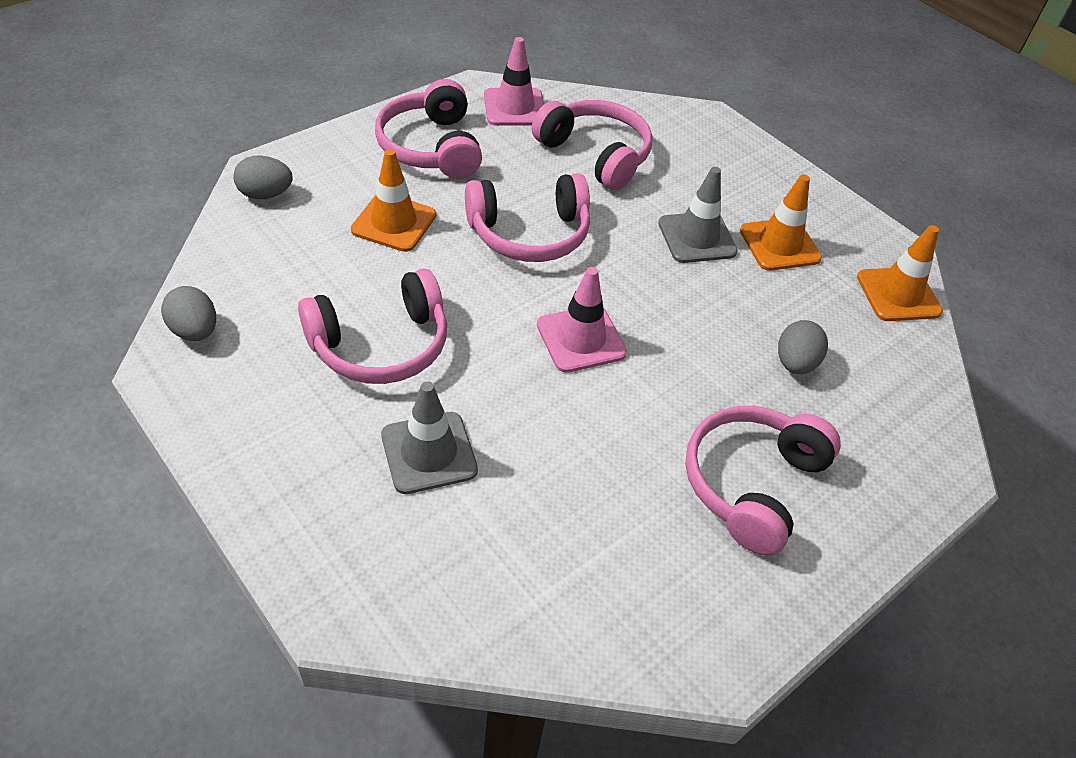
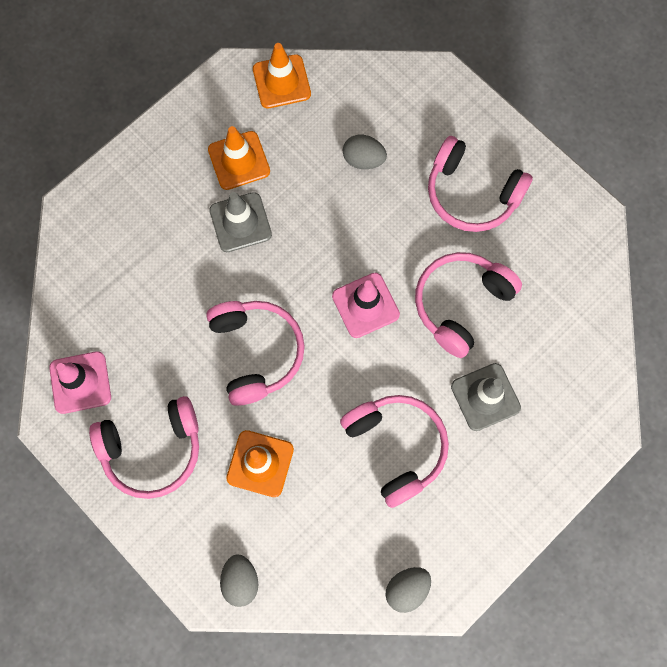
camera: 90 degrees left, 25 degrees up
pink headphones [532,100,652,190] -> pink headphones moved to [415,252,522,358]

